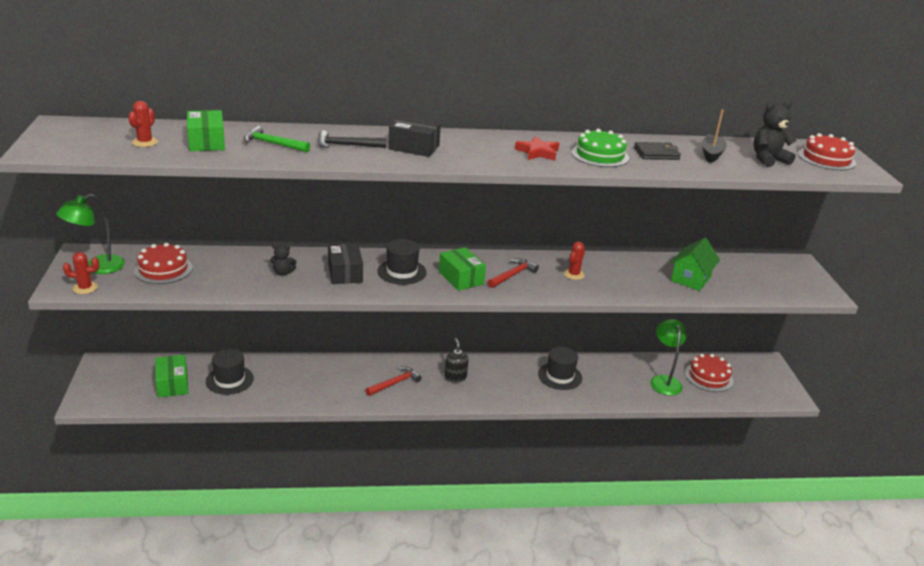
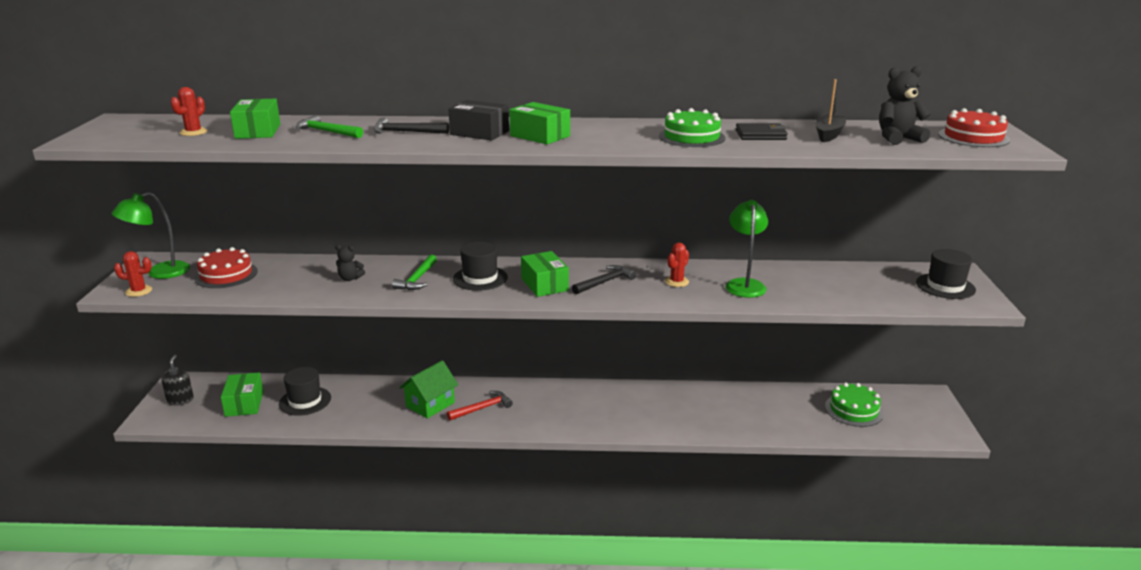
camera: 10 degrees right, 5 degrees down
black box [328,243,363,284] -> green hammer [392,255,437,290]
black soap dispenser [444,338,469,383] -> black soap dispenser moved to [161,355,194,405]
red hammer [488,259,539,288] -> black hammer [572,265,636,294]
red star [515,136,559,160] -> none
black hat [538,347,582,390] -> black hat moved to [916,249,976,299]
green lamp [650,319,686,395] -> green lamp moved to [725,200,768,298]
green house [670,238,720,291] -> green house moved to [399,360,458,419]
red cake [685,354,733,392] -> green cake [825,383,884,427]
none -> green box [509,102,570,145]

